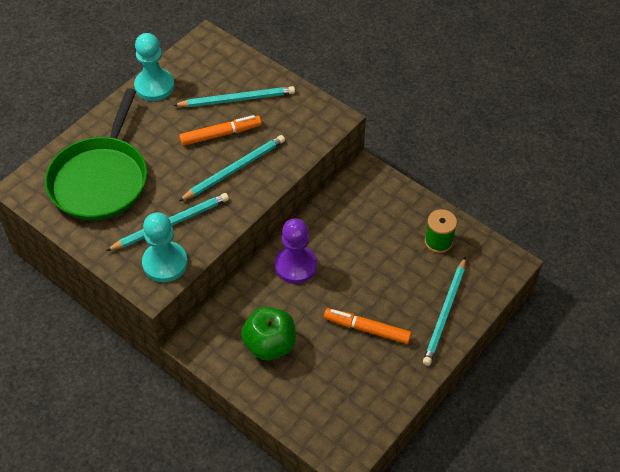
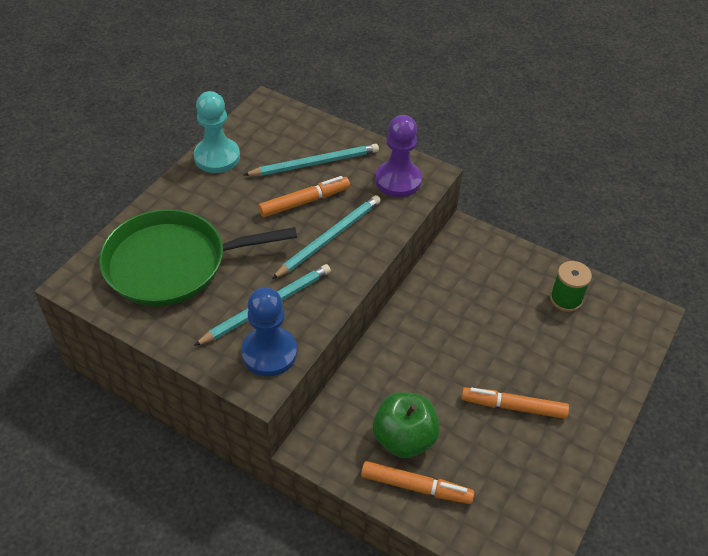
camera: 10 degrees left, 5 degrees down
green pan [45,88,147,221] -> green pan turned 75 degrees clockwise [99,209,297,306]
turquoise pawn [142,212,188,282] -> blue pawn [241,287,297,376]
purple pawn [275,219,317,284] -> purple pawn moved to [375,115,422,197]
turquoise pencil [423,257,466,366] -> none
none -> orange marker [361,461,475,504]

